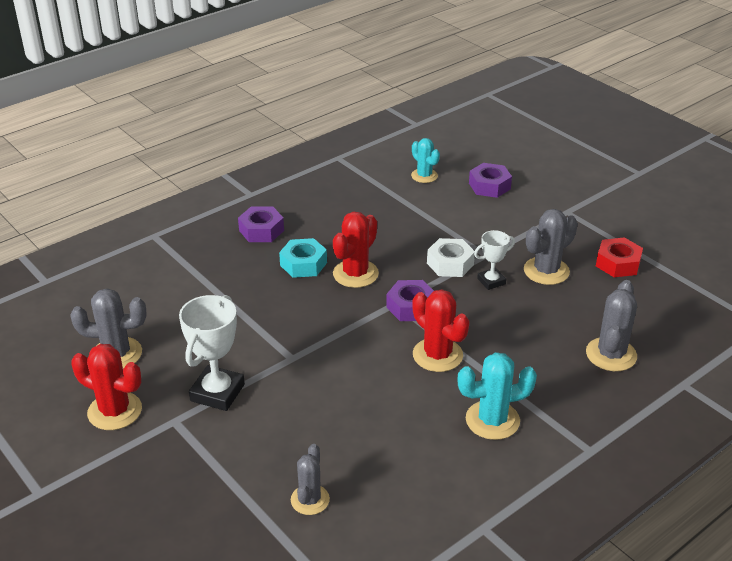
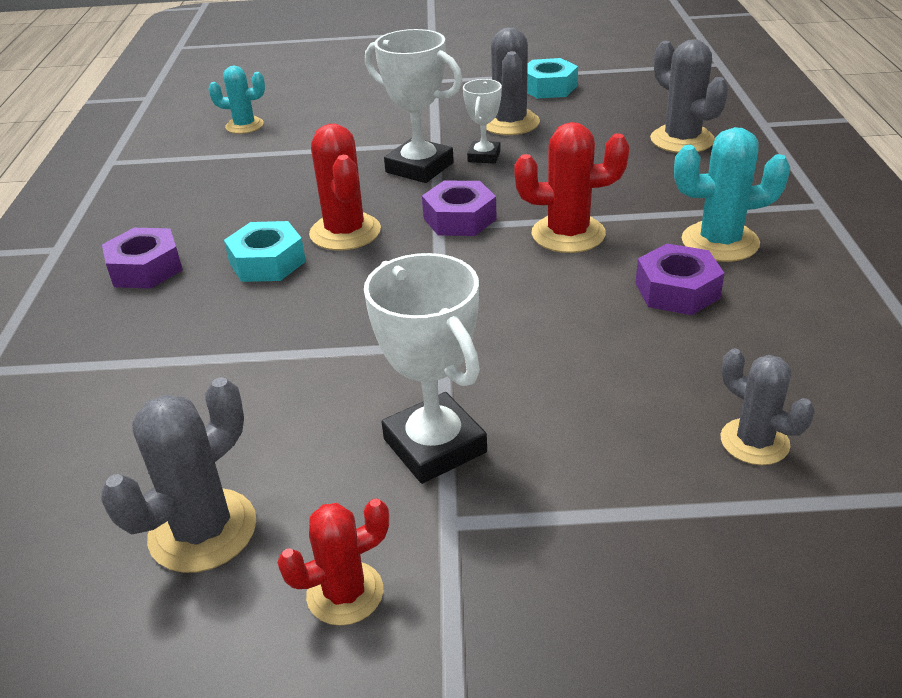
camera: 50 degrees left, 0 degrees up
red cactus [71,344,142,430] -> red cactus [277,498,389,626], size x0.66
white nut [427,238,475,277] -> white trophy [365,29,463,183]
turquoise cactus [458,352,537,440] -> turquoise cactus turned 60 degrees clockwise [674,127,790,262]
purple nut [469,163,512,198] -> purple nut moved to [636,244,725,315]
red nut [596,237,643,277] -> turquoise nut [527,58,578,99]

